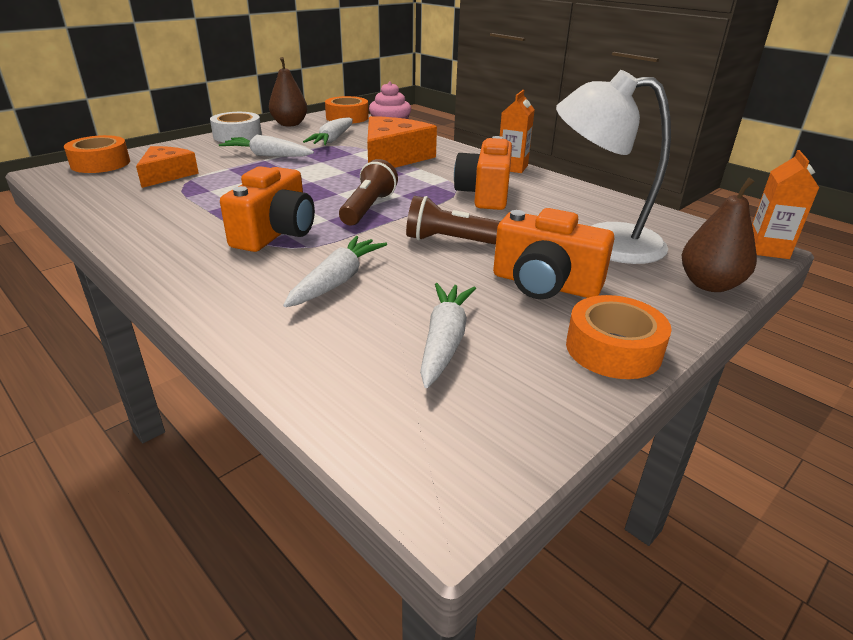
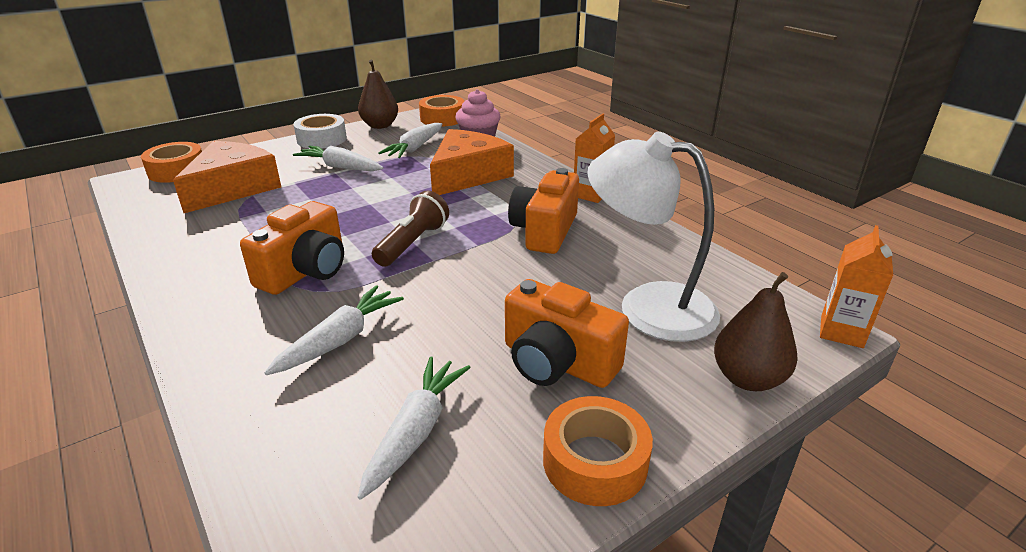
camera: 10 degrees right, 0 degrees up
orange cheese [136,146,199,188] -> orange cheese [173,141,281,213], size x1.57
brown flashlight [406,196,501,245] -> none

